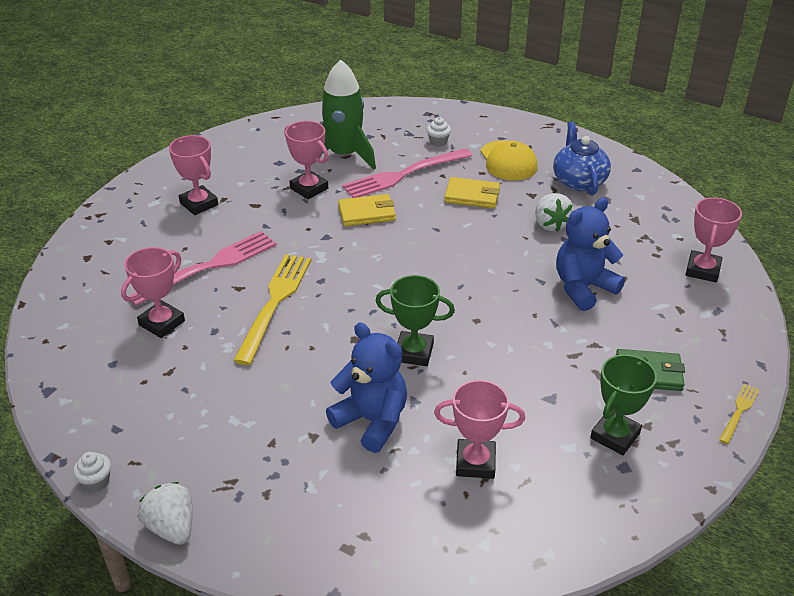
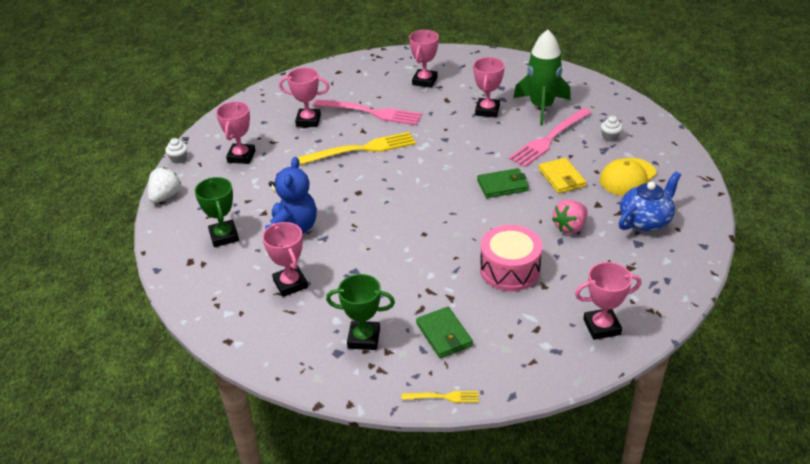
camera: 60 degrees right, 0 degrees up
yellow wallet [338,194,396,226] -> none
pink fork [342,148,472,198] -> pink fork turned 75 degrees counterclockwise [508,108,592,167]
green trophy [376,275,455,366] -> green trophy moved to [195,177,239,247]
white strawberry [535,193,574,232] -> pink strawberry [552,200,588,234]
blue teddy bear [556,198,625,311] -> pink drum [480,225,542,291]
none -> pink trophy [216,102,255,164]
none -> green wallet [477,168,529,198]

